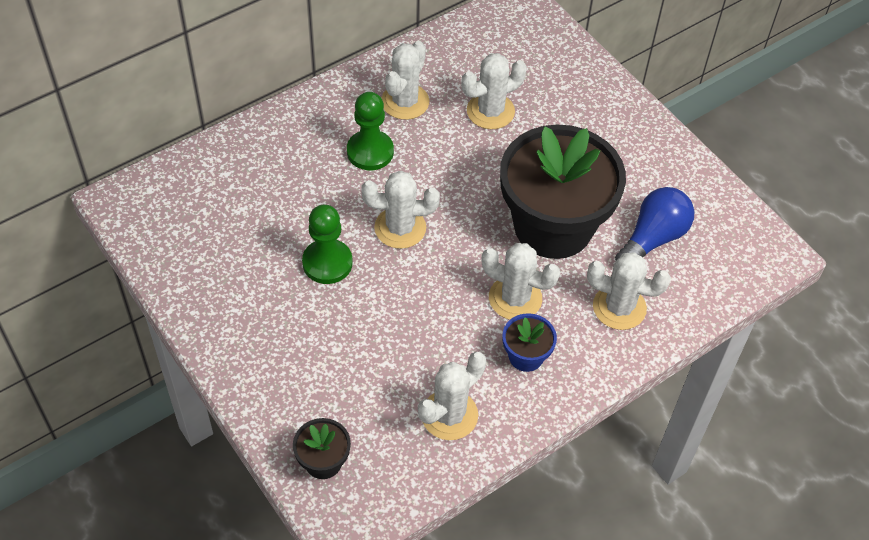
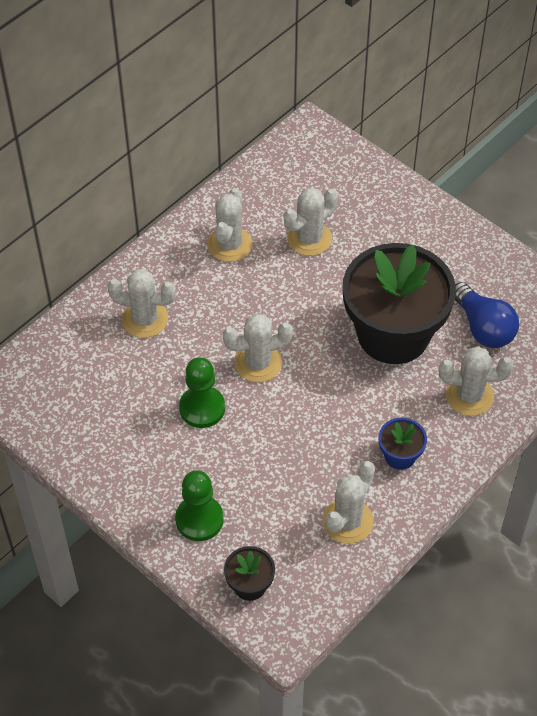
camera: 10 degrees left, 0 degrees up
green pawn [347,92,394,170] -> green pawn moved to [175,470,224,541]
white cactus [482,243,560,320] -> white cactus moved to [107,269,176,338]
blue light bulb [615,187,694,261] -> blue light bulb turned 120 degrees clockwise [455,282,519,348]

